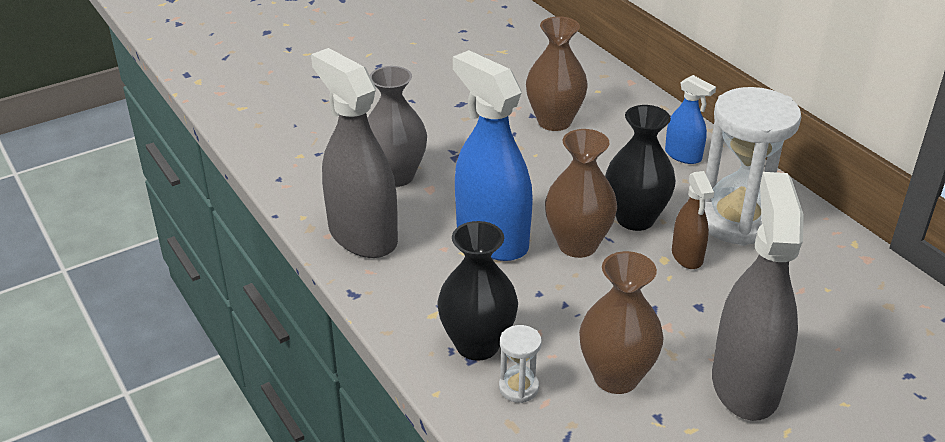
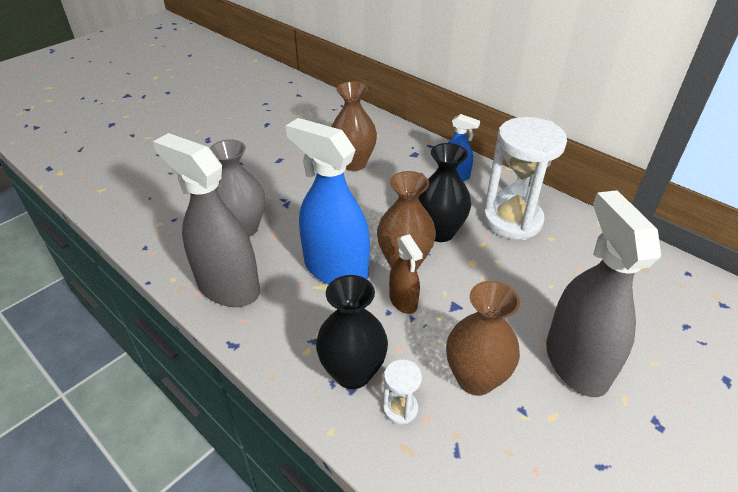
camera: 15 degrees left, 5 degrees up
brown spray bottle [672,171,714,269] -> brown spray bottle moved to [389,234,423,314]

